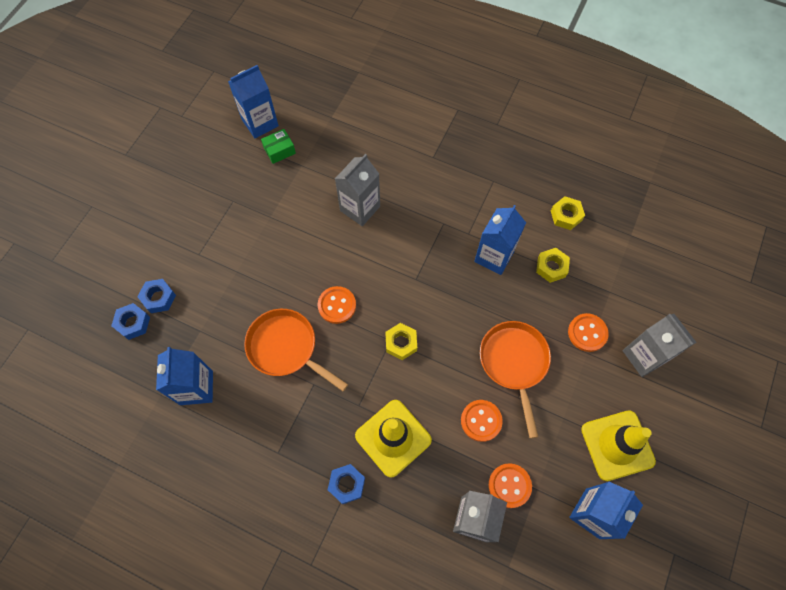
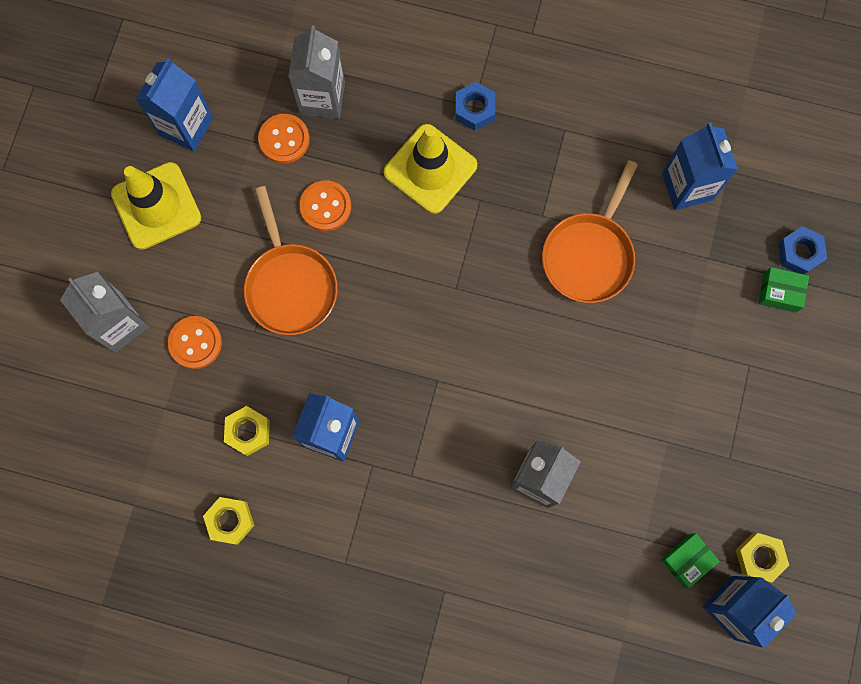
camera: 170 degrees right, 10 degrees up
blue nut [137,279,176,313] -> green box [758,267,809,313]
orange pan [244,309,348,391] -> orange pan turned 90 degrees clockwise [542,160,638,303]
orange button [318,286,356,324] -> none
yellow nut [385,323,417,360] -> yellow nut moved to [736,533,789,583]

